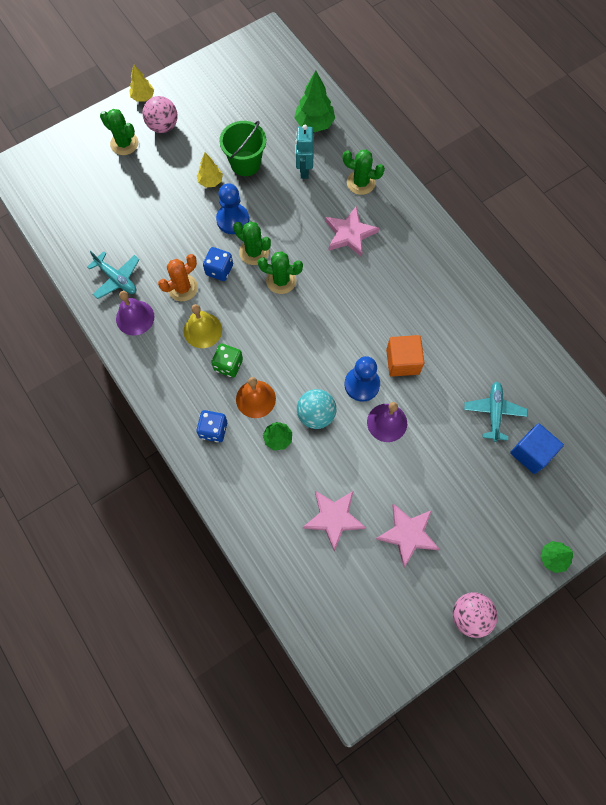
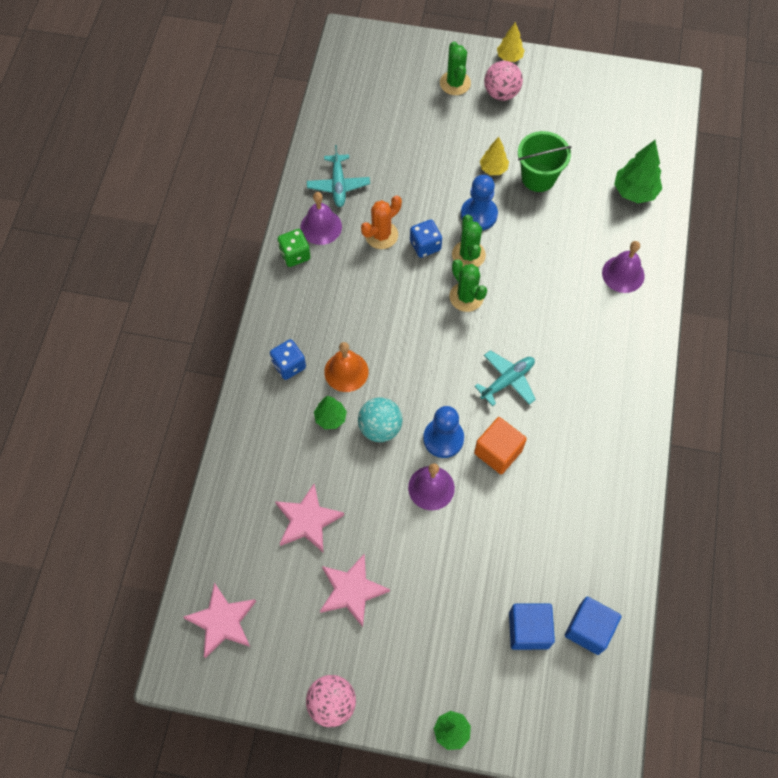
camera: 45 degrees right, 5 degrees down
orange cactus [158,254,198,301] -> orange cactus turned 45 degrees counterclockwise [361,195,402,249]
yellow bell [184,304,222,348] -> none
green dice [211,343,243,378] -> green dice moved to [278,229,311,267]
turquoise robot [295,125,314,179] -> none
pink star [325,206,379,257] -> pink star moved to [183,583,256,658]
green cactus [343,149,385,195] -> purple bell [602,241,645,293]
turquoise plane [464,382,527,442] -> turquoise plane moved to [474,350,536,406]
none -> blue cube [565,597,622,655]

